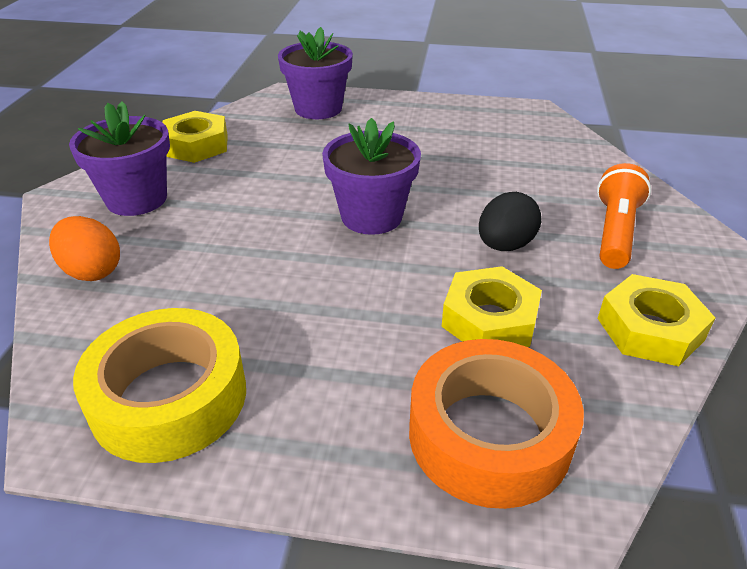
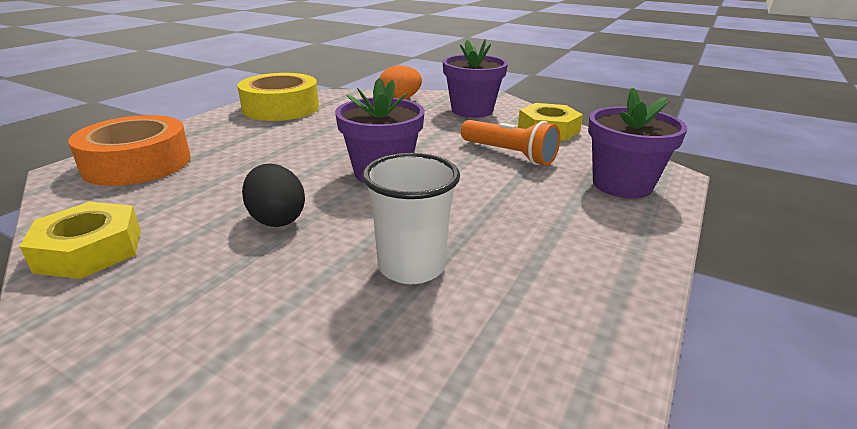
camera: 110 degrees right, 10 degrees down
yellow nut [442,266,542,347] -> none
orange flashlight [597,163,651,269] -> orange flashlight moved to [461,120,560,165]
none -> white cup [362,153,460,284]

